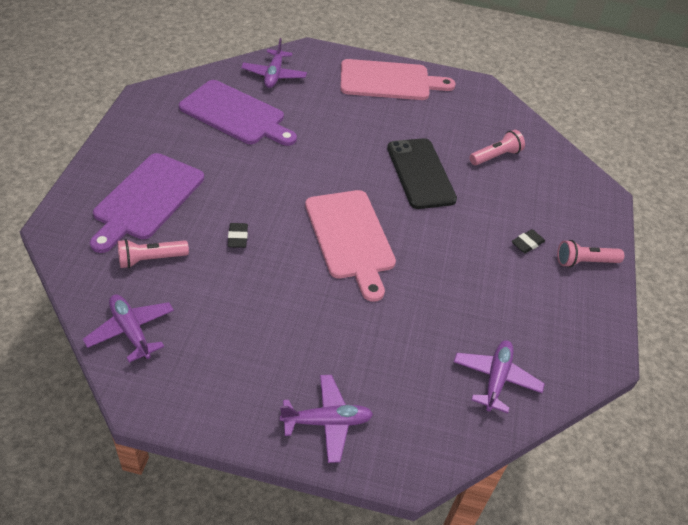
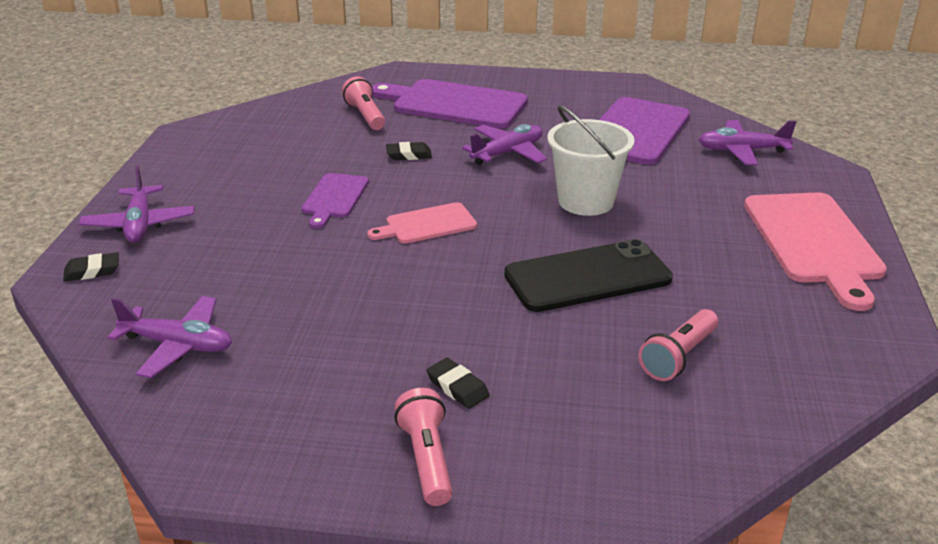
camera: 90 degrees right, 15 degrees down
purple plane [83,294,174,363] -> purple plane moved to [462,124,547,165]
pink cutting board [305,190,396,302] -> pink cutting board [367,202,477,243], size x0.55
pink flashlight [469,130,525,165] -> pink flashlight turned 75 degrees clockwise [639,309,718,381]
none -> black eraser [63,252,119,282]
none -> purple cutting board [302,173,369,228]
none -> white bucket [547,105,635,216]

